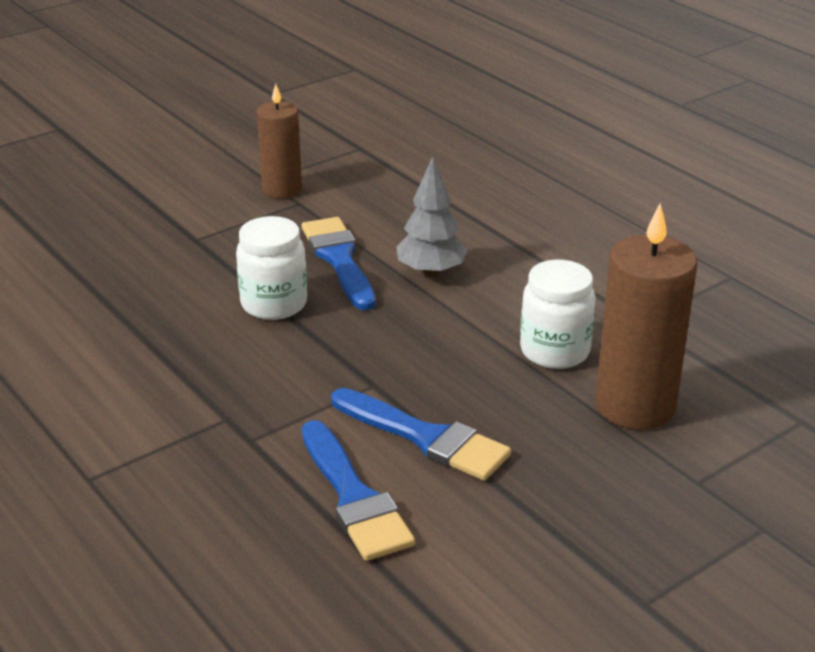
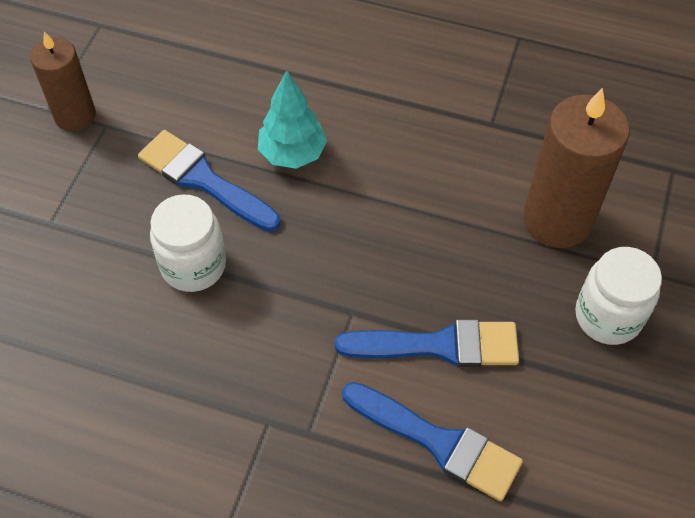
camera: 35 degrees left, 25 degrees up
grey tree [396,156,468,277] -> turquoise tree [258,70,327,169]
white jar [520,260,596,369] -> white jar moved to [575,247,662,345]

